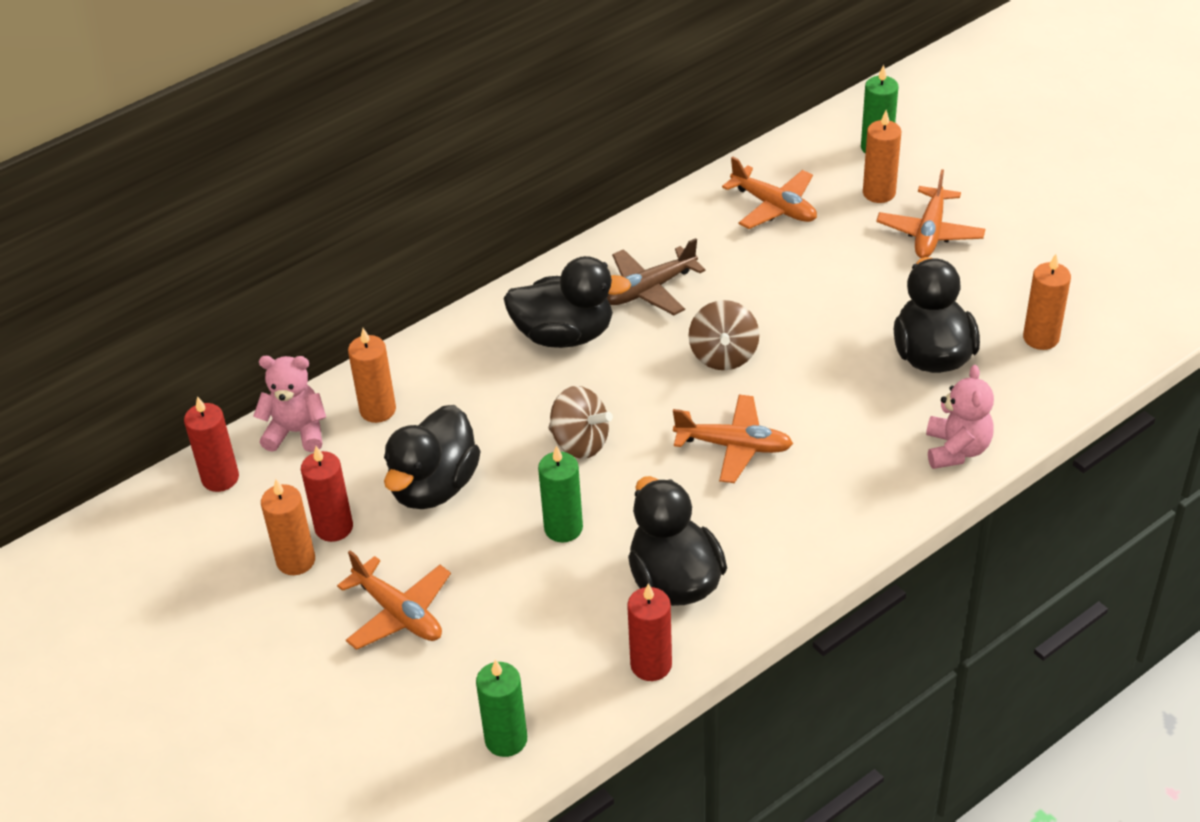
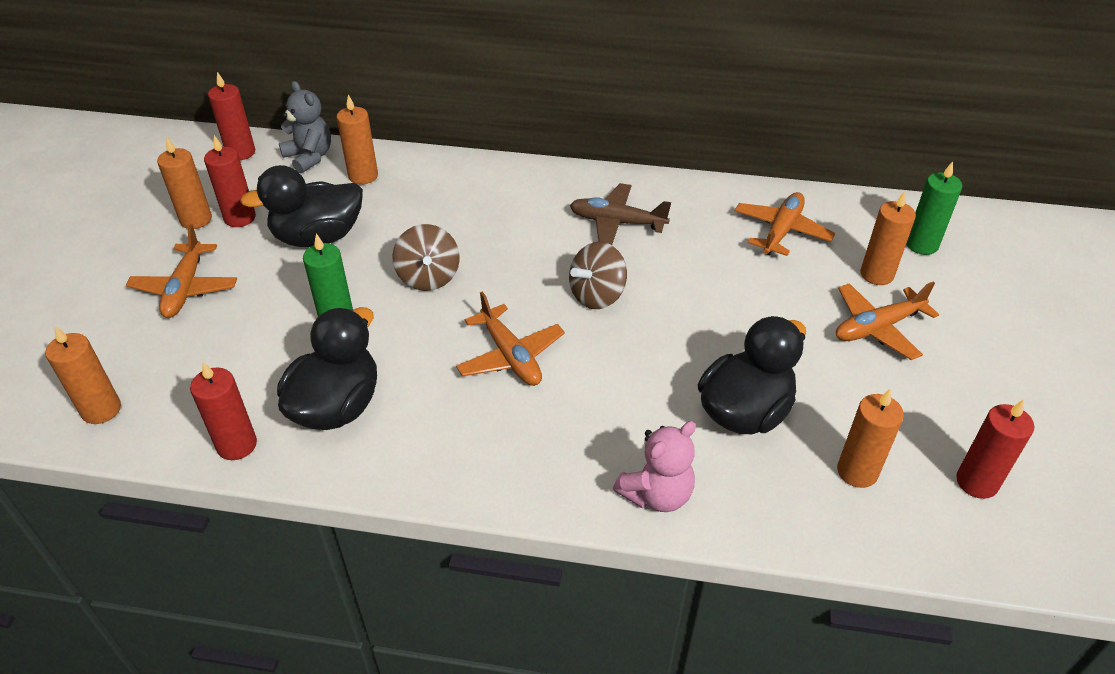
camera: 45 degrees right, 0 degrees up
pink teddy bear [253,356,326,452] -> grey teddy bear [279,81,331,173]
green candle [476,660,527,757] -> orange candle [45,326,121,424]
black duck [503,256,631,348] -> none
orange plane [722,156,817,229] -> orange plane turned 150 degrees counterclockwise [735,192,835,256]
none -> red candle [956,399,1034,499]

